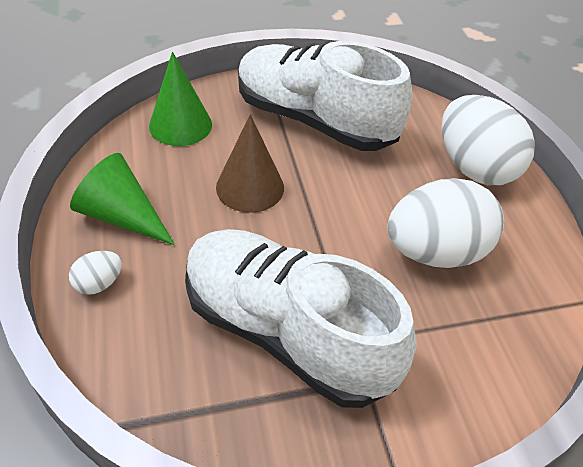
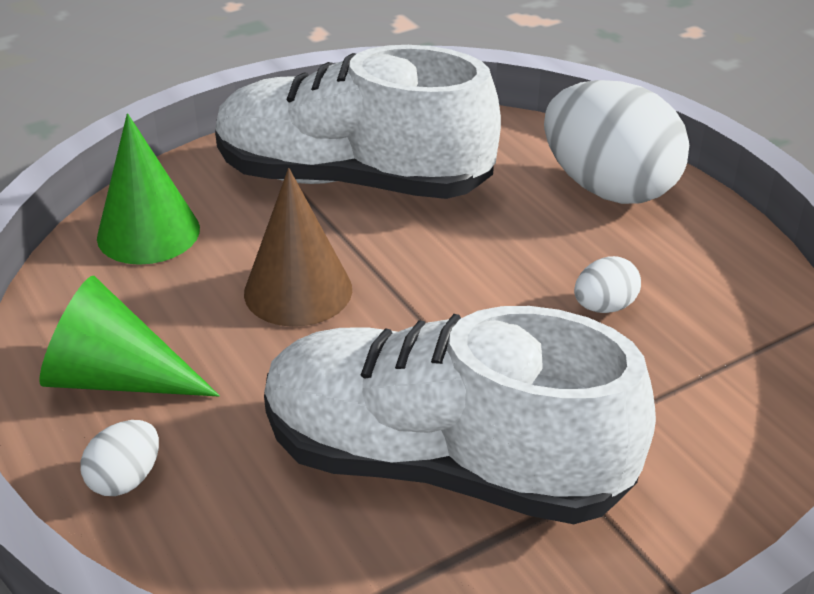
camera: 15 degrees left, 10 degrees down
white egg [387,178,504,268] -> white egg [574,256,641,313], size x0.43

